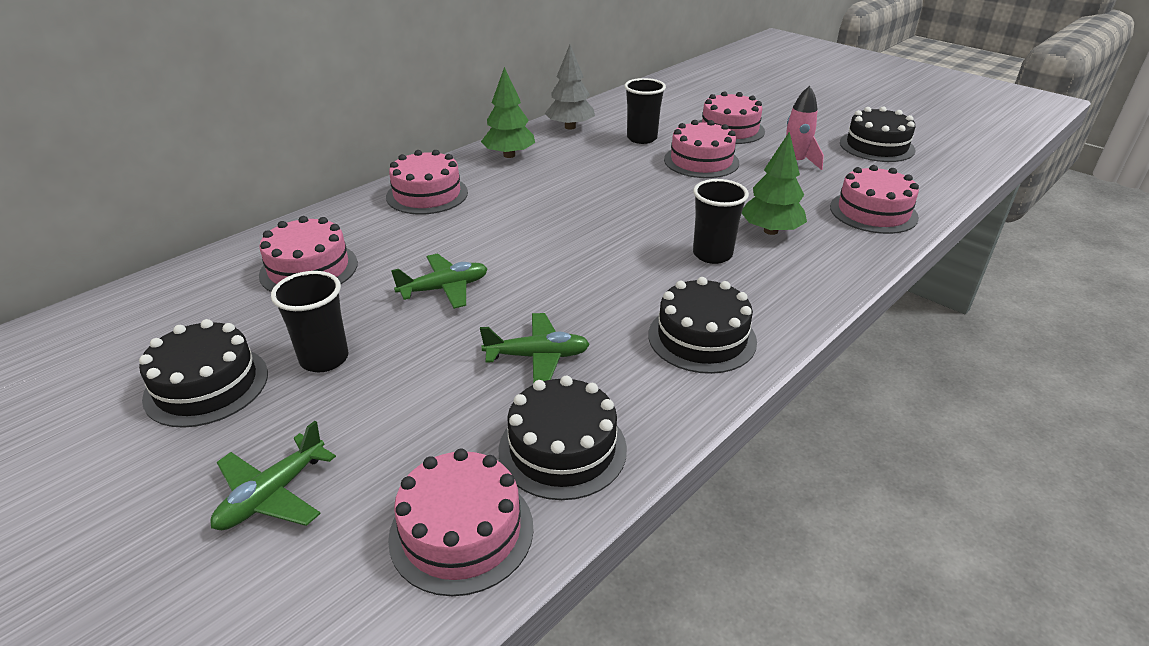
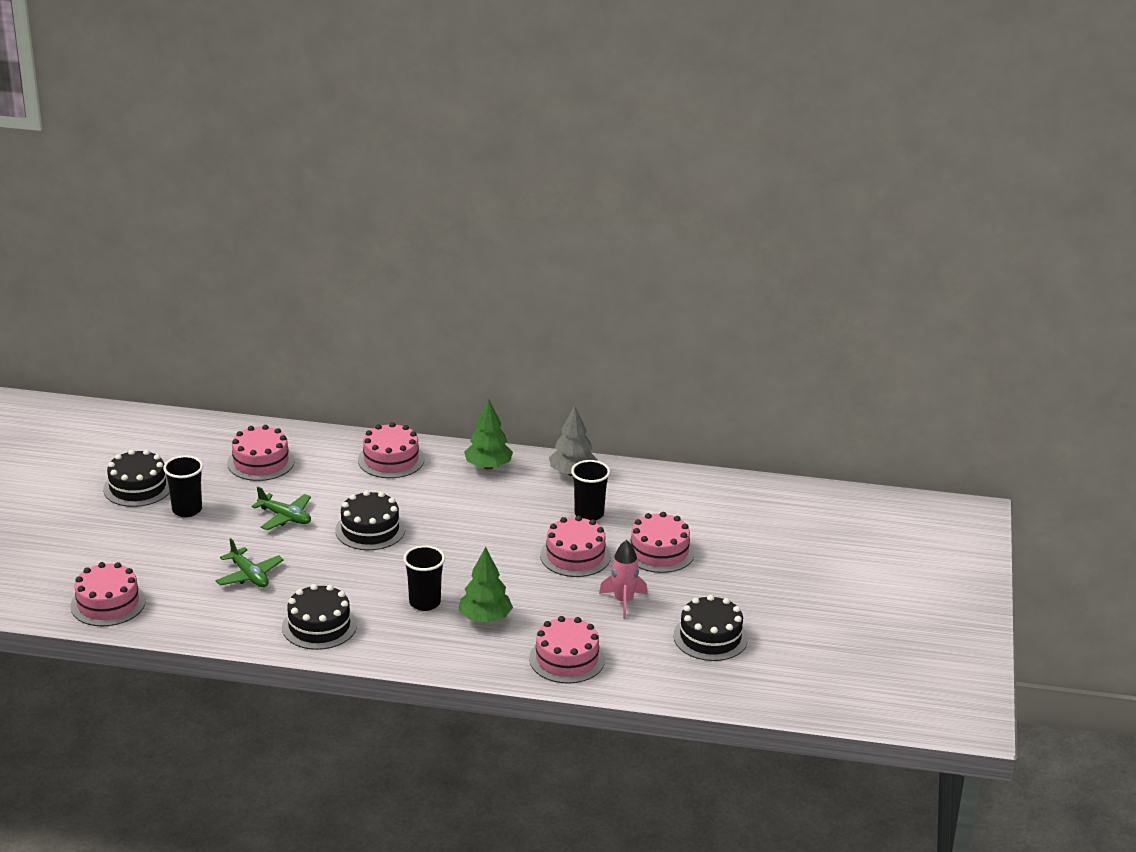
camera: 55 degrees right, 5 degrees down
green plane [210,421,336,530] -> none
black cake [499,376,627,500] -> black cake moved to [335,490,405,550]

